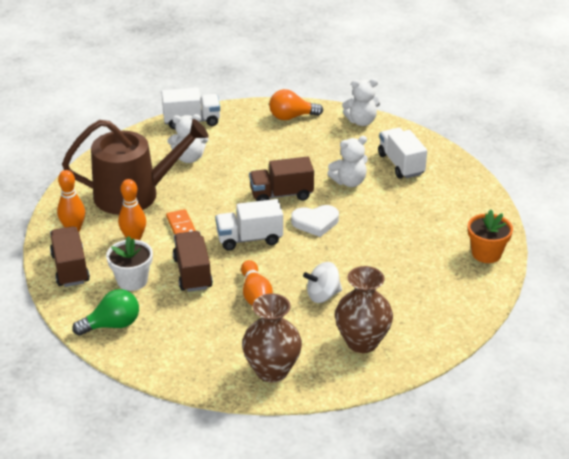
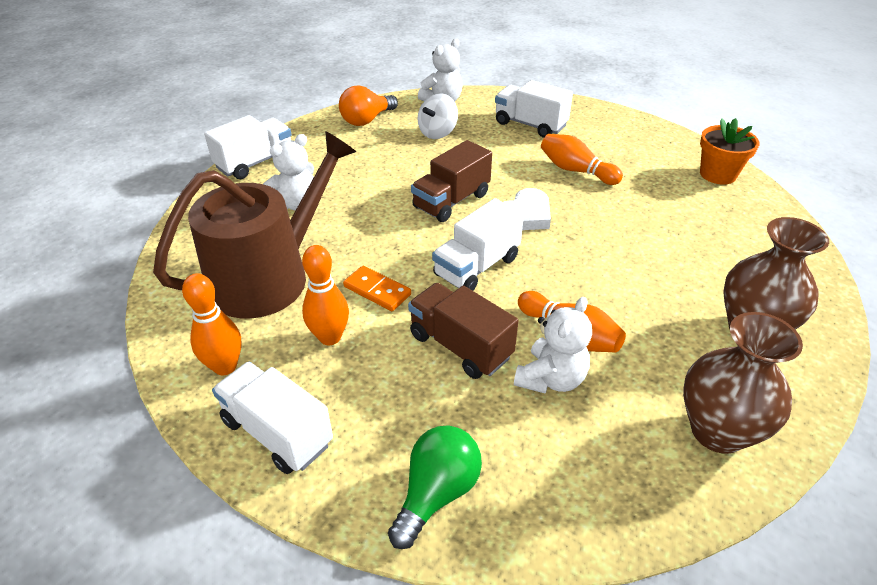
camera: 35 degrees left, 5 degrees up
brown truck [50,226,90,287] -> white truck [212,362,333,474]
white flower pot [106,236,153,291] -> none
white spinning top [303,262,342,303] -> white spinning top moved to [418,93,458,139]
white teddy bear [327,136,368,187] -> white teddy bear moved to [514,297,592,394]
none -> orange bowling pin [541,134,623,185]

